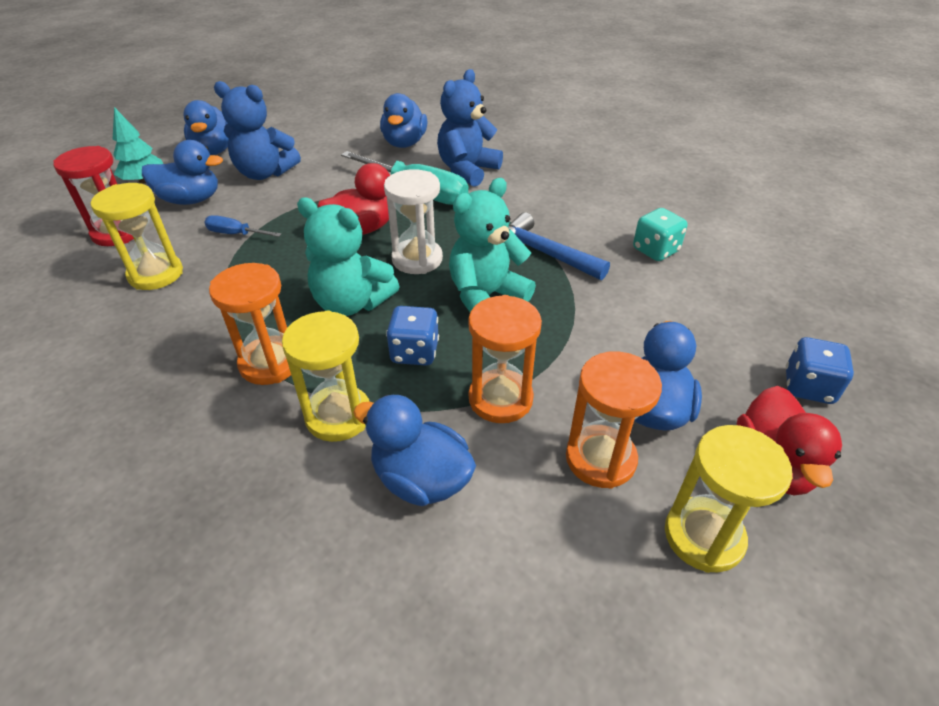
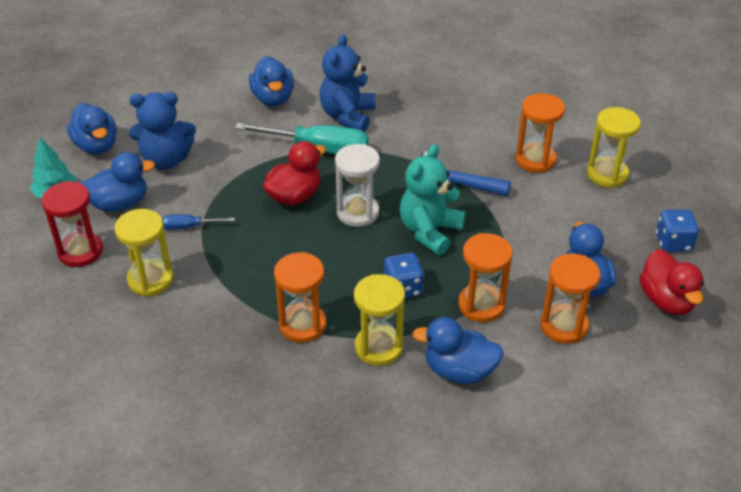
camera: 20 degrees left, 0 degrees up
turquoise teddy bear [297,197,400,316] -> none
turquoise dice [633,208,688,261] -> orange hourglass [516,93,565,173]
yellow hourglass [665,425,792,573] -> yellow hourglass moved to [587,107,641,188]

